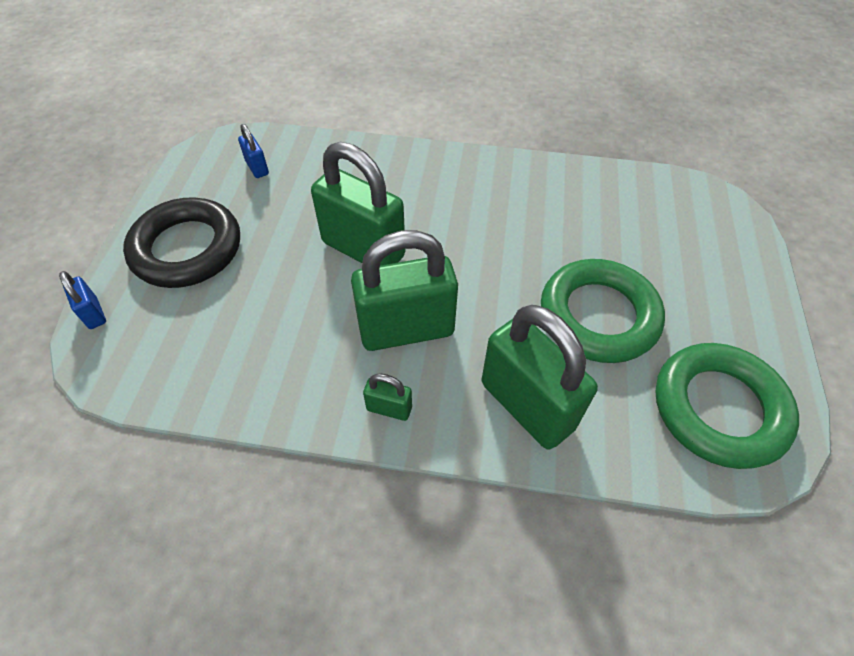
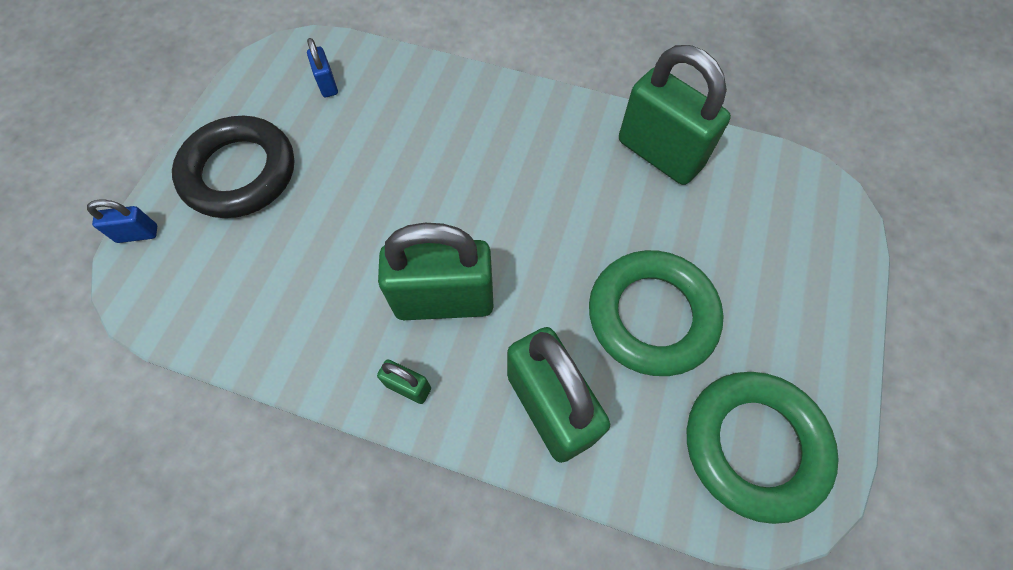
camera: 10 degrees right, 10 degrees up
blue padlock [59,271,106,329] -> blue padlock turned 75 degrees counterclockwise [87,200,157,243]
green padlock [311,142,405,266] -> green padlock moved to [619,45,731,185]

